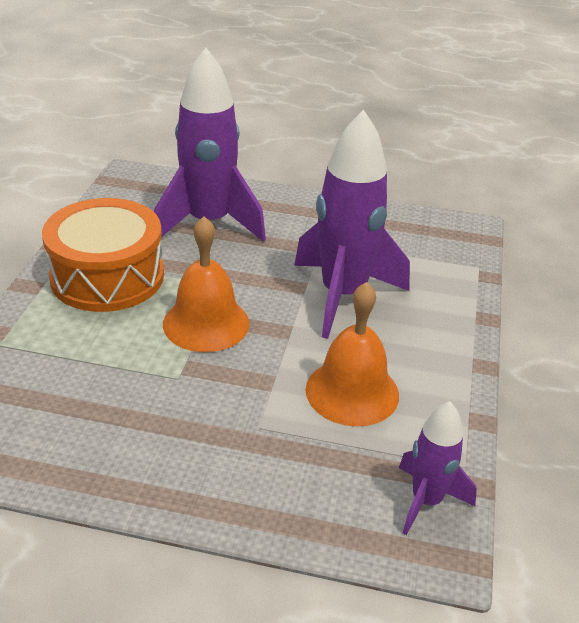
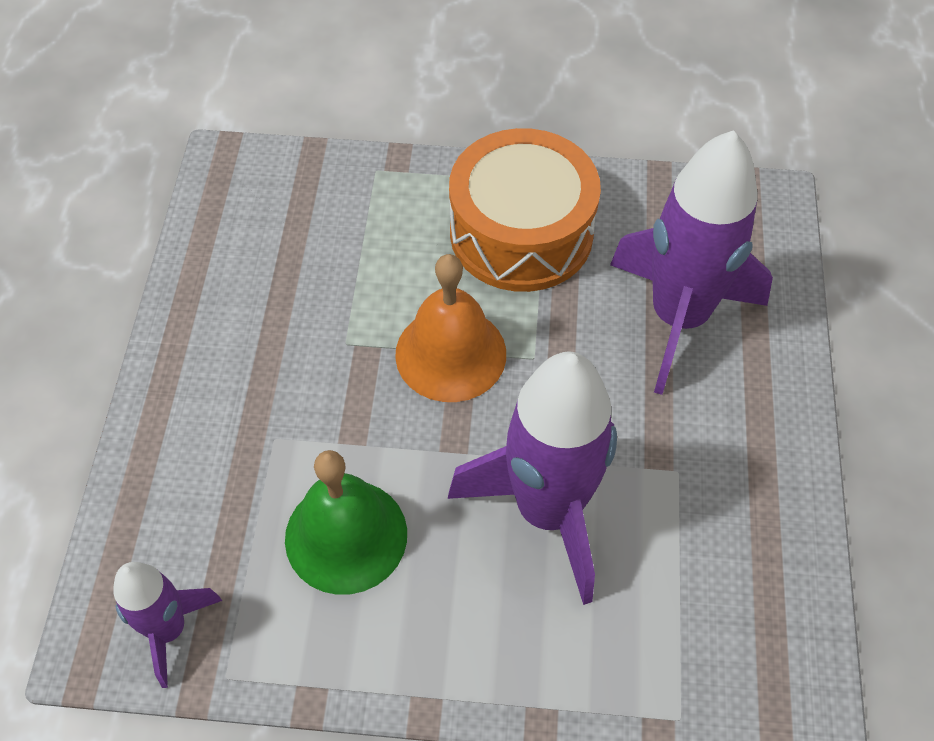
camera: 85 degrees right, 20 degrees up
orange bell [306,282,399,427] -> green bell [285,450,407,595]

